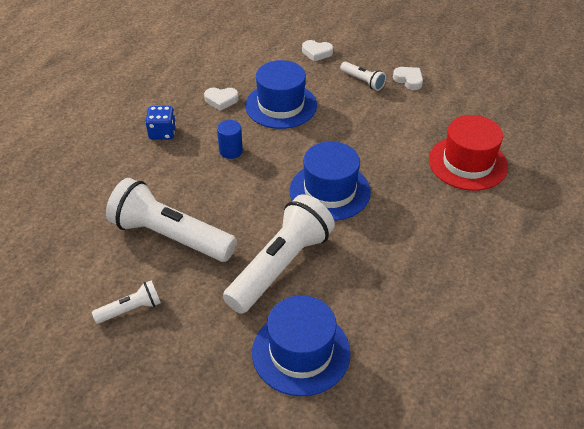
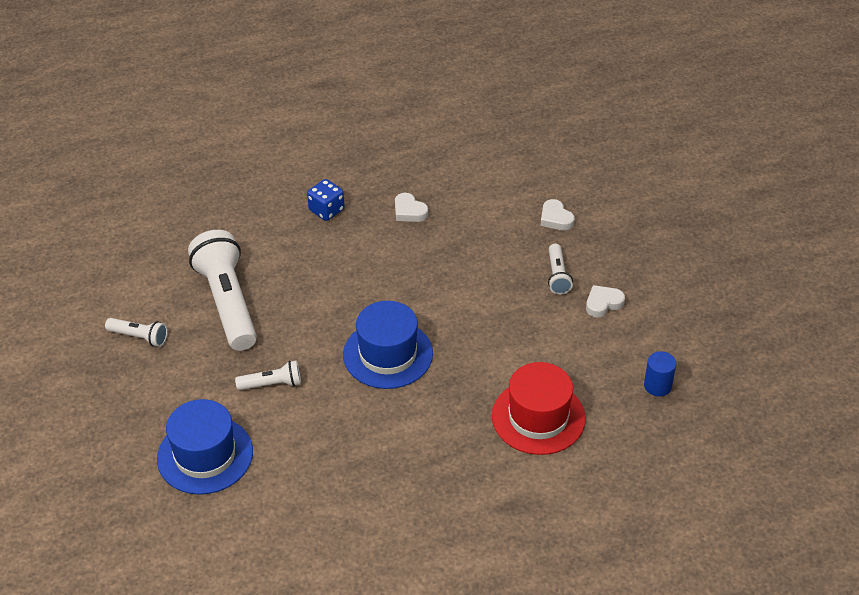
camera: 45 degrees right, 0 degrees up
blue cylinder [217,120,243,159] -> blue cylinder moved to [644,351,676,396]
white flashlight [223,194,335,314] -> white flashlight [235,360,301,390], size x0.47
blue hat [245,60,317,129] -> none
white heart [393,67,423,90] -> white heart turned 120 degrees counterclockwise [586,285,625,318]

